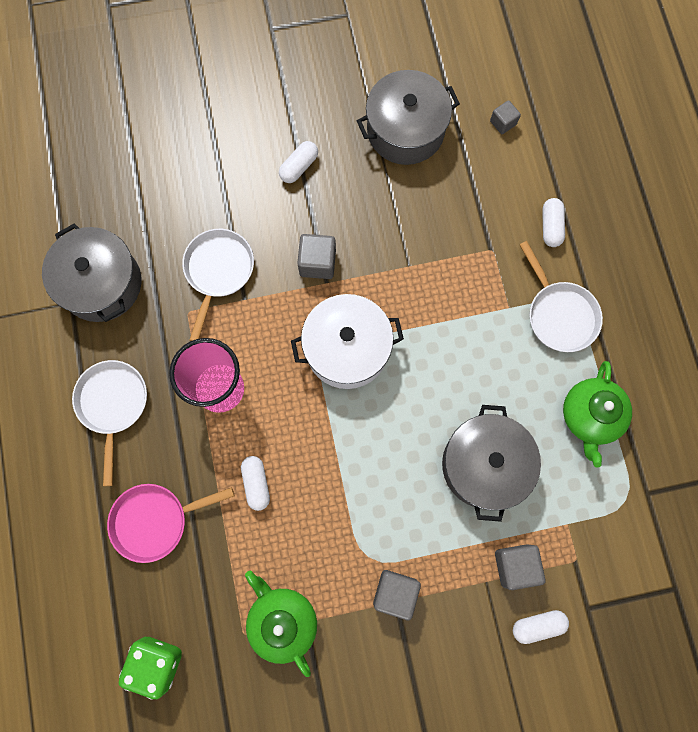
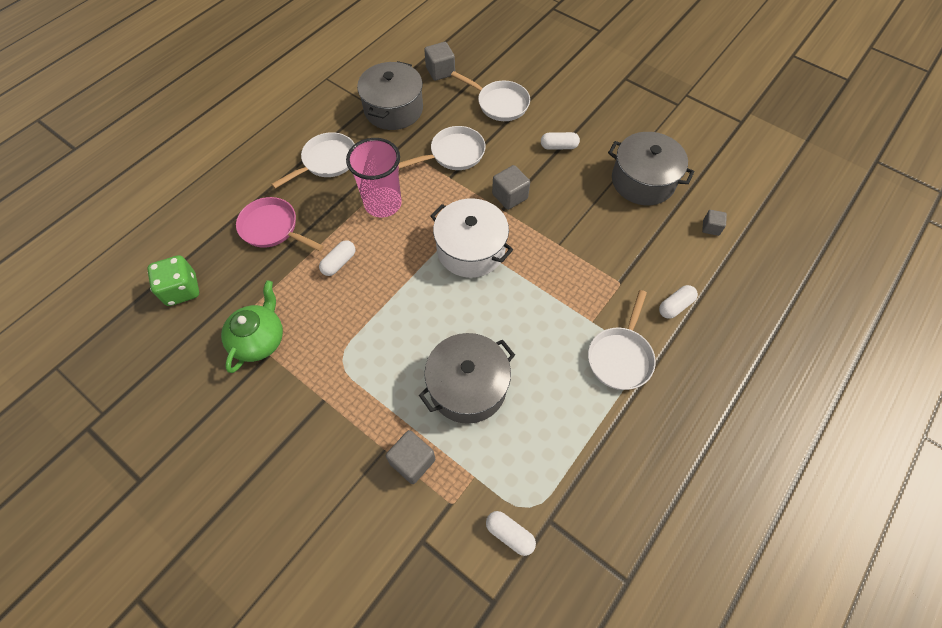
camera: 50 degrees right, 15 degrees down
grey cube [373,570,421,620] -> grey cube moved to [424,42,455,81]
white capsule [513,610,569,644] -> white capsule moved to [486,511,536,556]
green teapot [563,361,632,468] -> none
none -> white pan [451,71,530,121]

